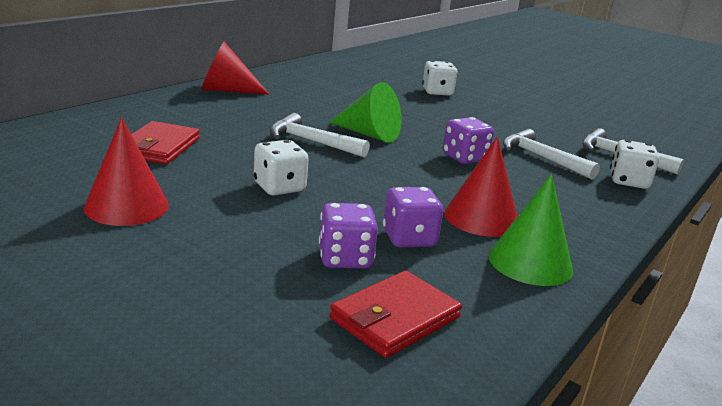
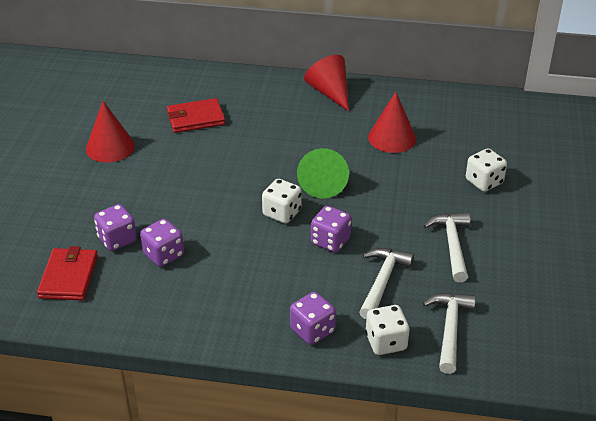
camera: 65 degrees right, 15 degrees up
white dice [254,140,309,196] -> white dice moved to [262,179,302,224]
white hammer [270,113,370,157] -> white hammer moved to [424,212,470,282]
red wallet [329,271,462,358] -> red wallet turned 75 degrees clockwise [37,246,98,300]
red cone [444,137,517,237] -> red cone moved to [368,92,416,153]
green cone [489,174,573,286] -> none
none -> purple dice [290,292,336,345]

